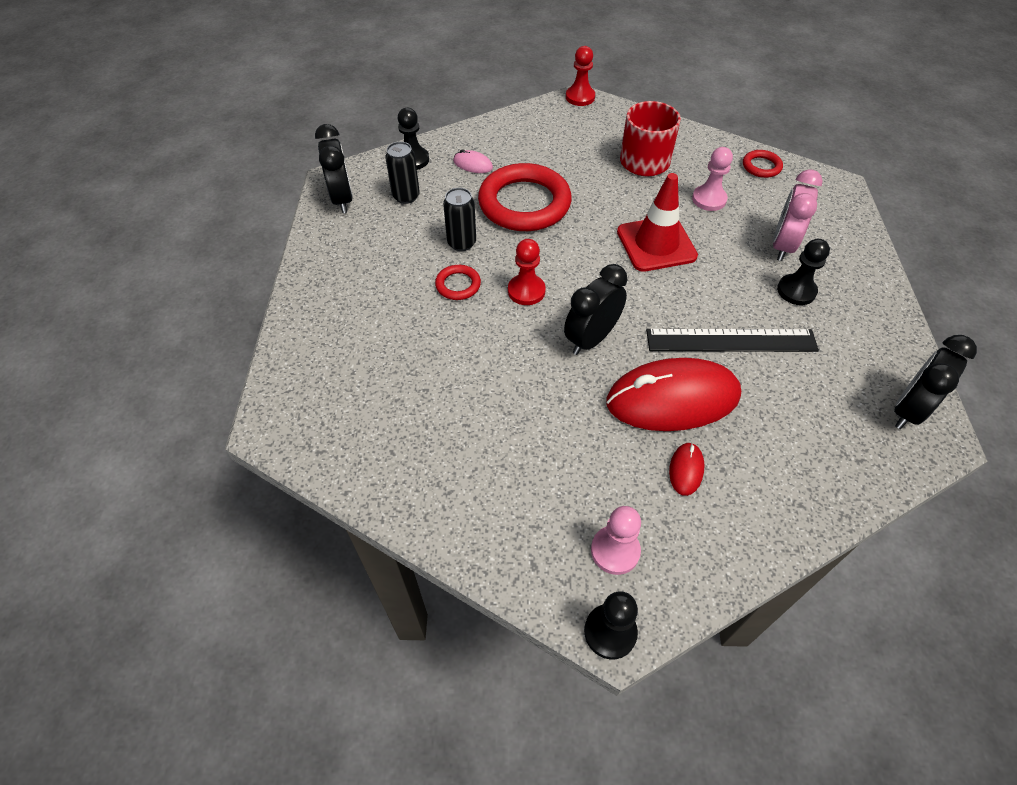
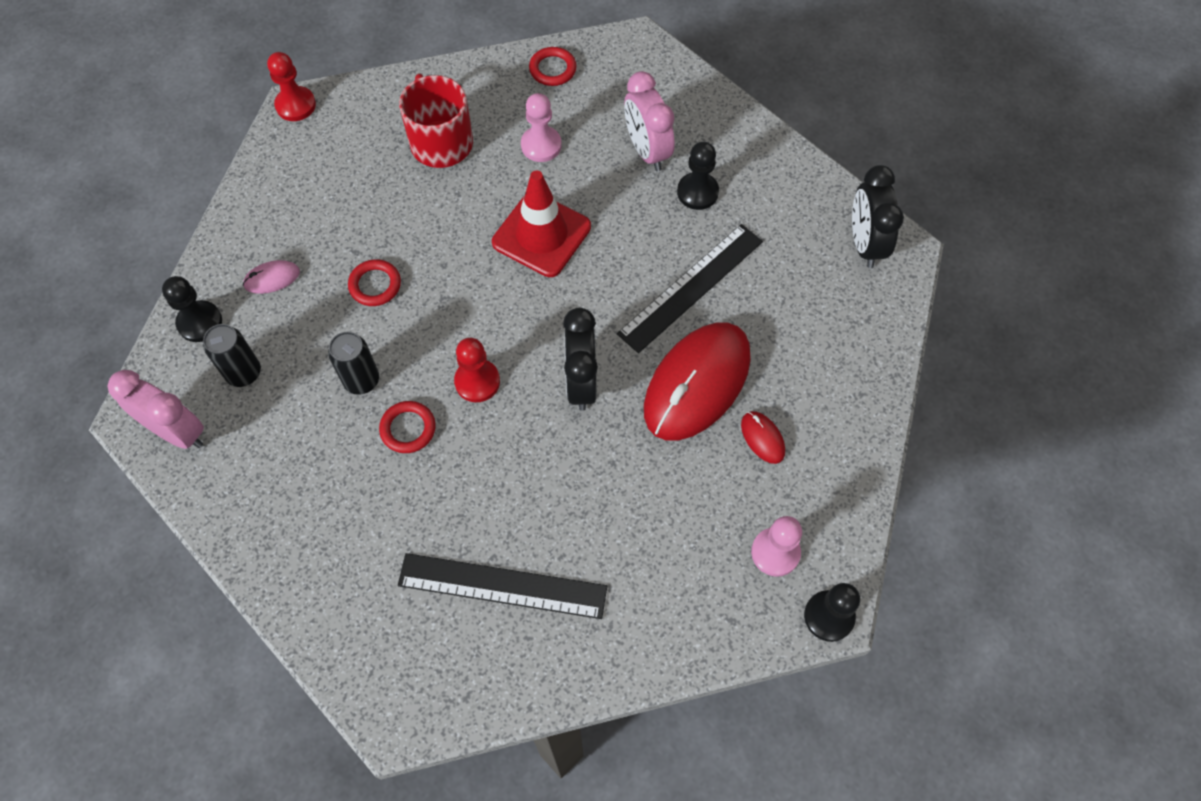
camera: 45 degrees left, 10 degrees up
black clock [315,124,353,213] -> pink clock [108,370,204,449]
red ring [478,163,572,231] -> red ring [348,259,401,306], size x0.45
none -> black ruler [398,553,607,619]

